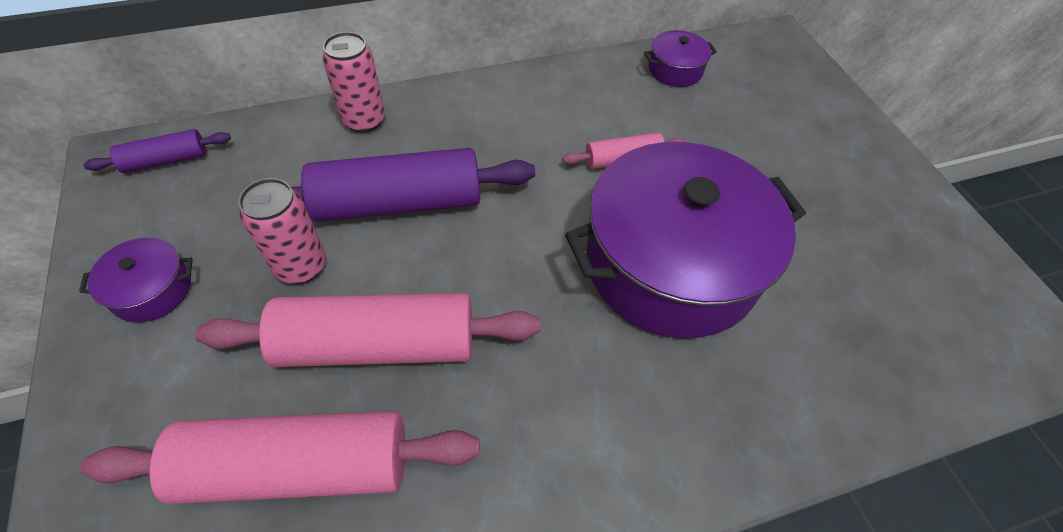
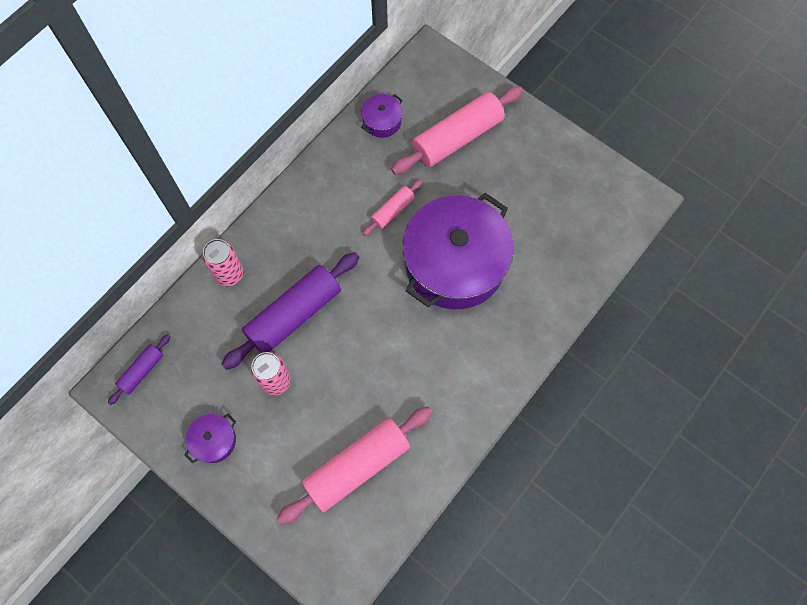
camera: 30 degrees left, 15 degrees up
pink rolling pin [195,293,541,367] -> pink rolling pin moved to [391,86,523,175]

